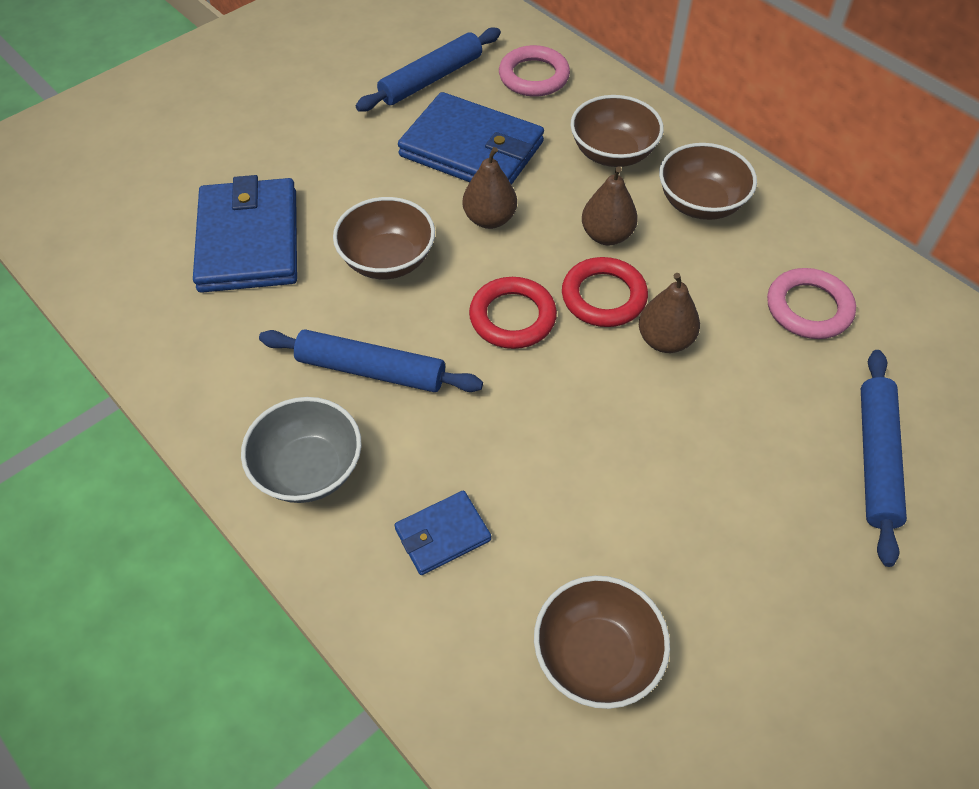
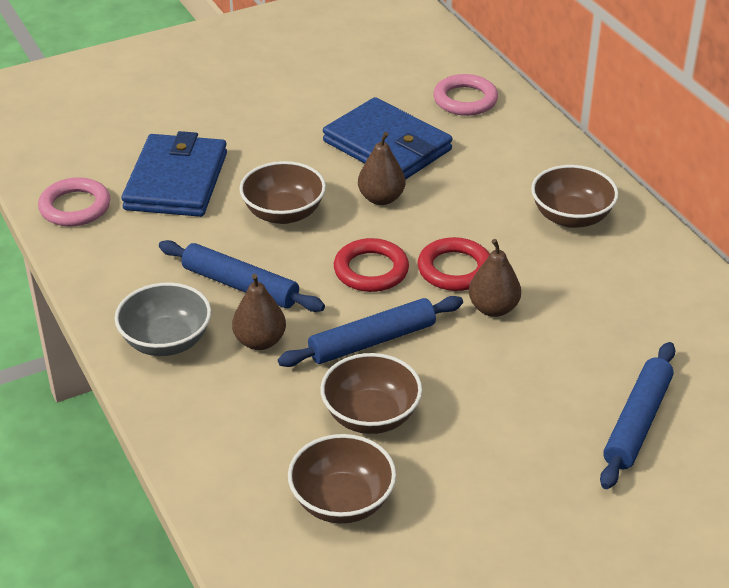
camera: 15 degrees right, 15 degrees down
blue rolling pin [356,27,501,112] -> blue rolling pin moved to [278,296,463,367]
blue wallet [394,490,491,575] -> none
brown bowl [570,95,664,167] -> brown bowl moved to [320,353,422,434]
brown pear [582,166,638,245] -> brown pear moved to [232,274,286,350]
pink ring [767,268,856,339] -> pink ring moved to [38,177,110,226]

